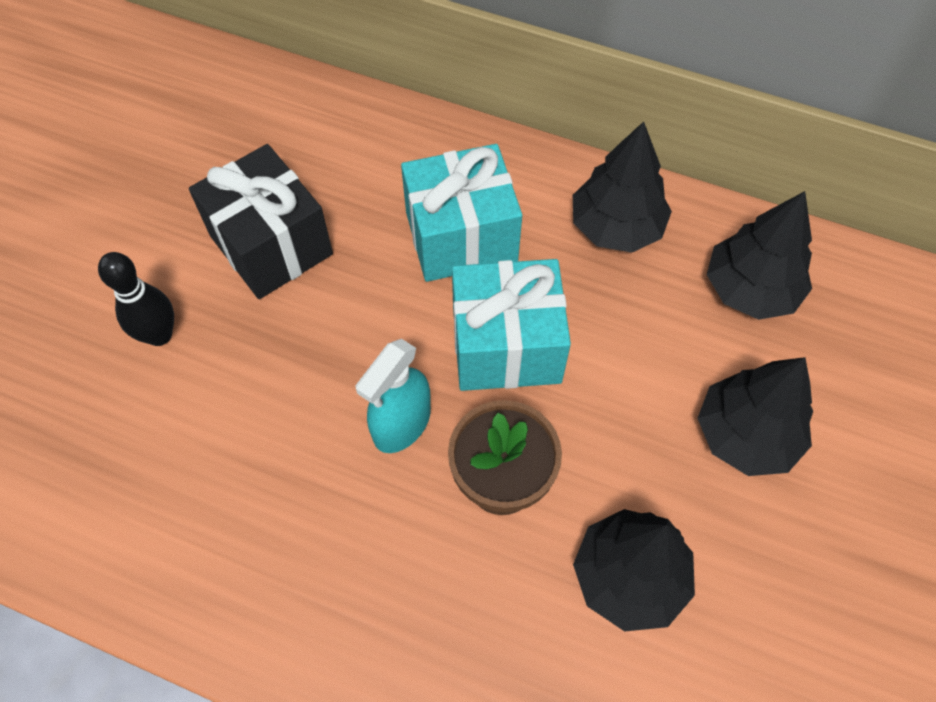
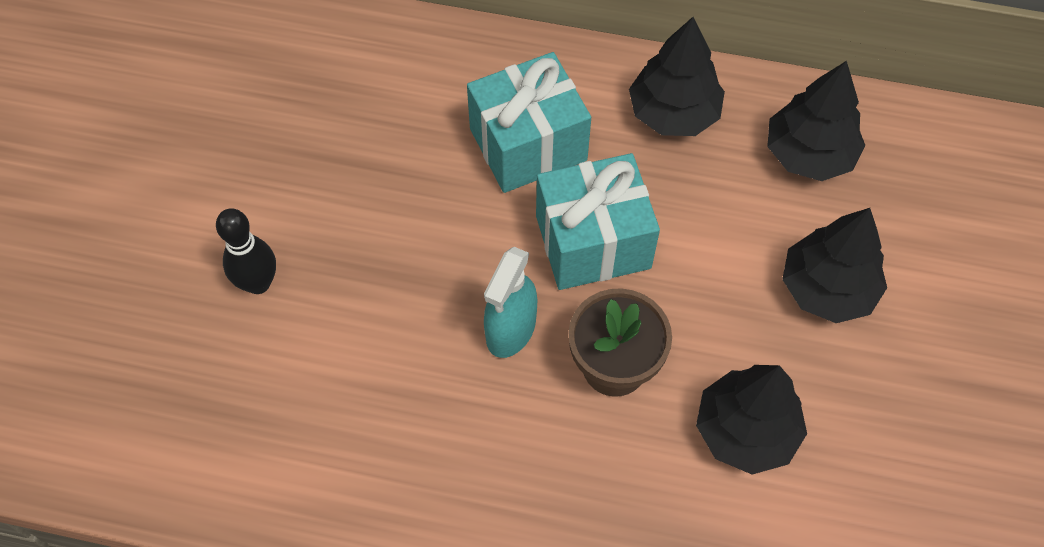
camera: 10 degrees left, 0 degrees up
black gift [189,144,333,299] -> none

